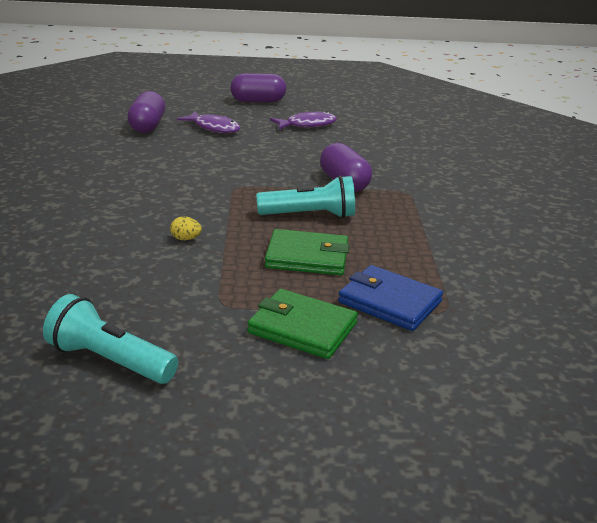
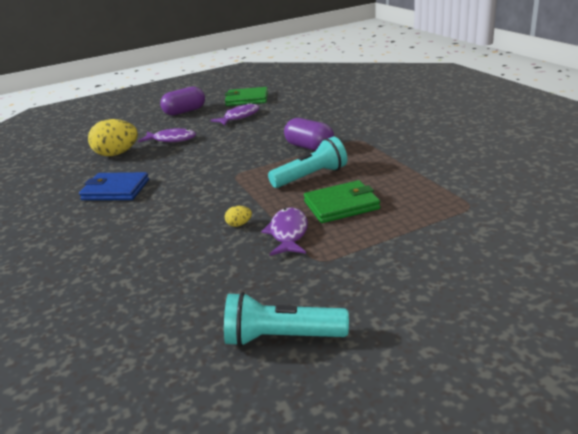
camera: 20 degrees left, 0 degrees up
purple capsule [127,91,165,133] -> yellow egg [88,119,138,156]
green wallet [247,289,358,359] -> green wallet moved to [225,87,268,106]
blue wallet [338,265,443,331] -> blue wallet moved to [79,172,149,200]
none -> purple fish [261,207,308,256]

